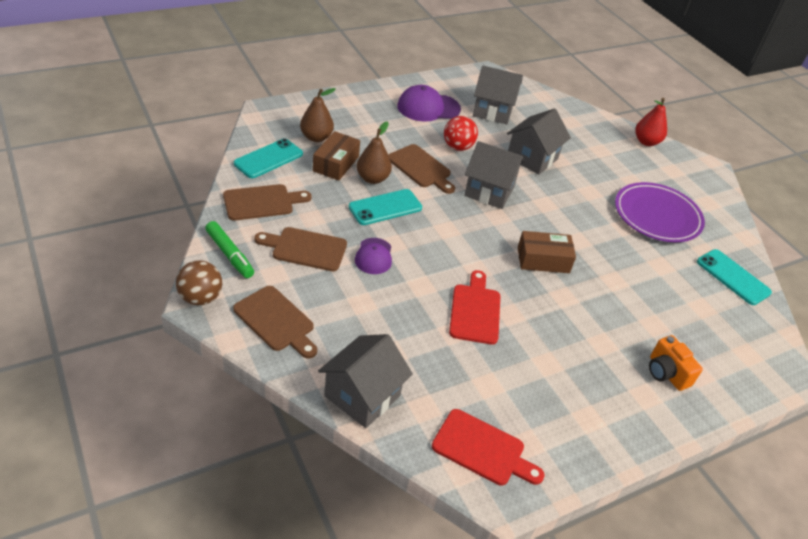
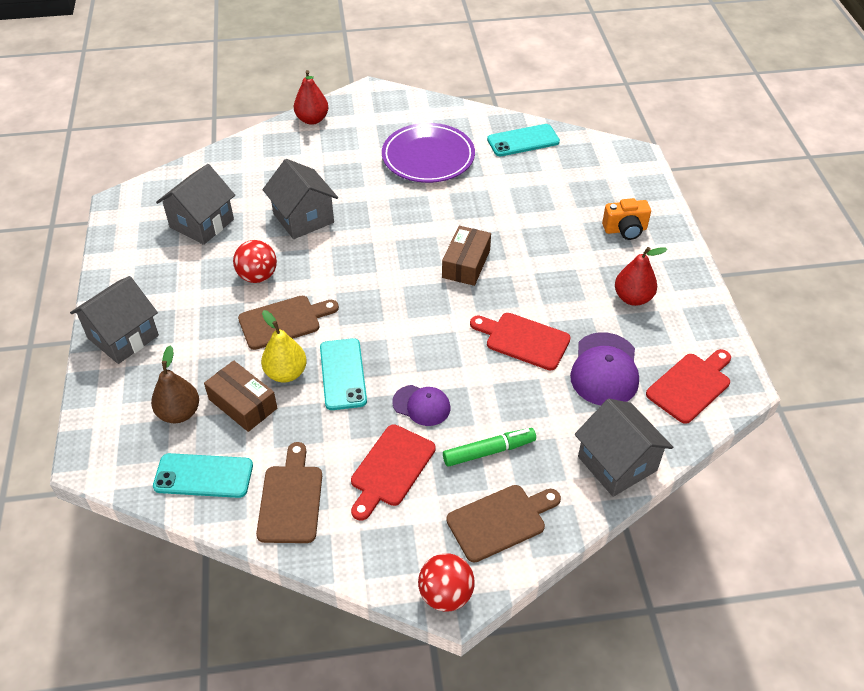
camera: 65 degrees left, 5 degrees up
brown ball [176,260,222,305] -> red ball [418,553,475,612]
green marker [205,221,254,278] -> green marker moved to [443,428,536,467]
turquoise phone [234,138,303,178] -> turquoise phone turned 60 degrees counterclockwise [153,453,253,498]
brown cutting board [254,227,347,271] -> red cutting board [351,424,436,521]
brown pear [357,121,392,184] -> yellow pear [261,310,307,382]
purple cap [397,85,461,122] -> purple cap moved to [570,332,639,405]
grey house [464,141,525,209] -> grey house moved to [70,276,159,364]
none -> red pear [615,247,668,306]

